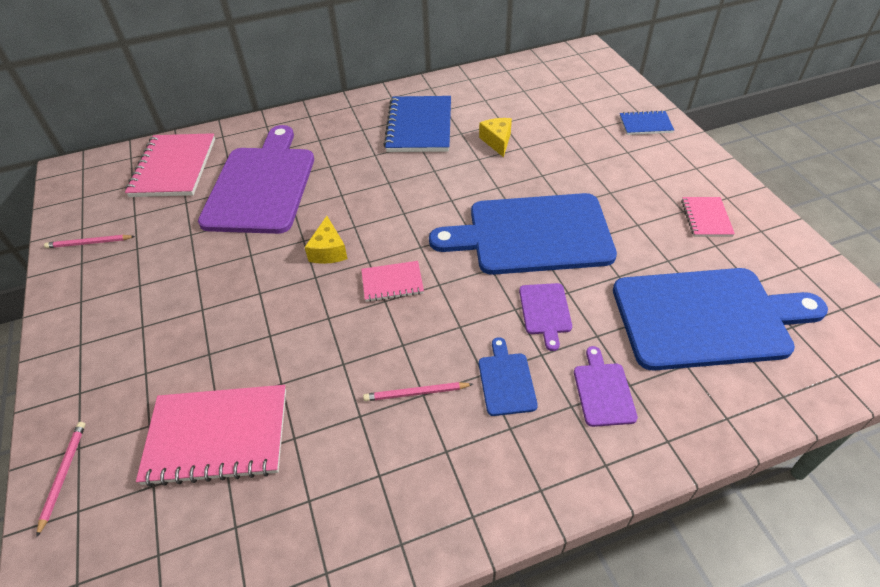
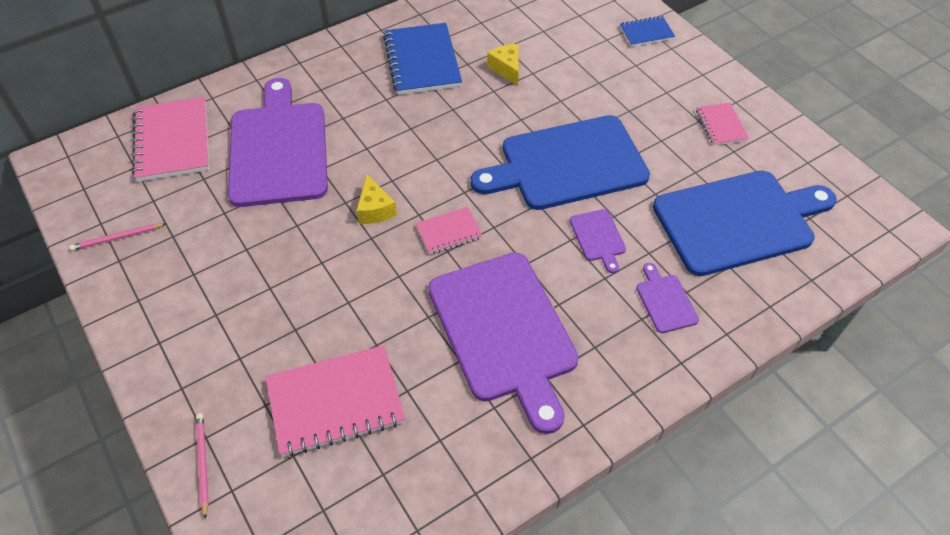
camera: 15 degrees left, 5 degrees up
pink pencil [363,382,473,401] -> purple cutting board [428,252,579,434]
blue cutting board [479,337,538,416] -> none

